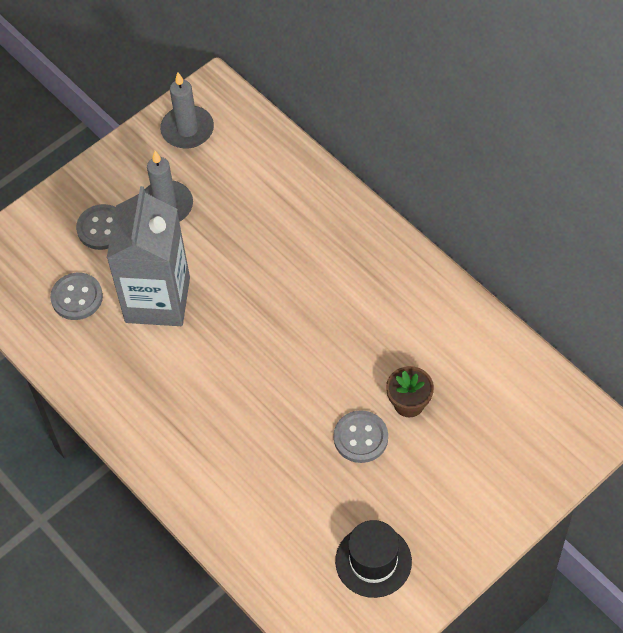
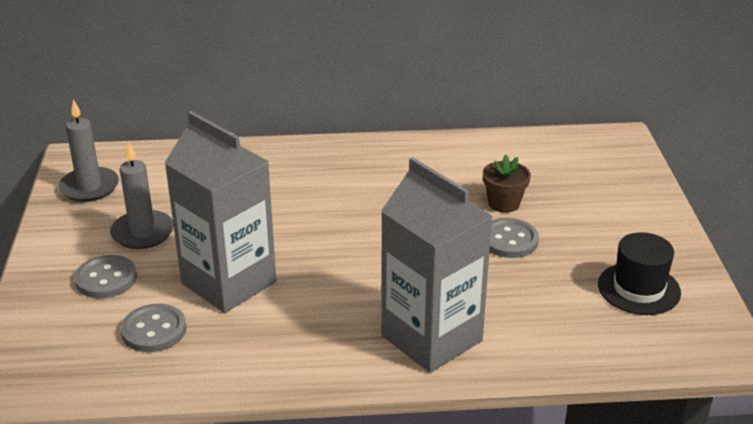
camera: 55 degrees left, 25 degrees down
none -> grey carton [381,157,493,373]

